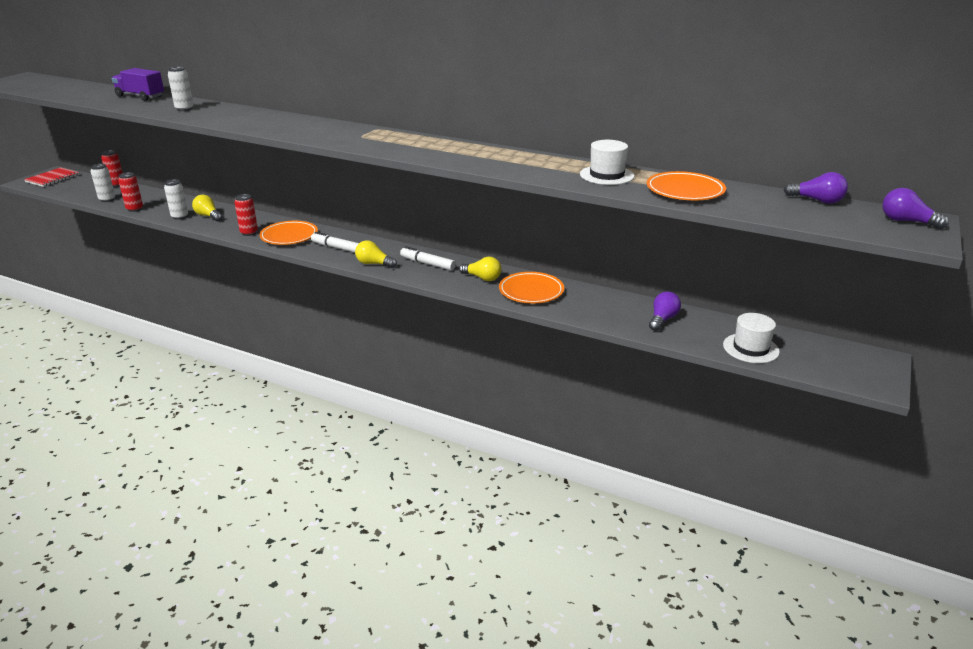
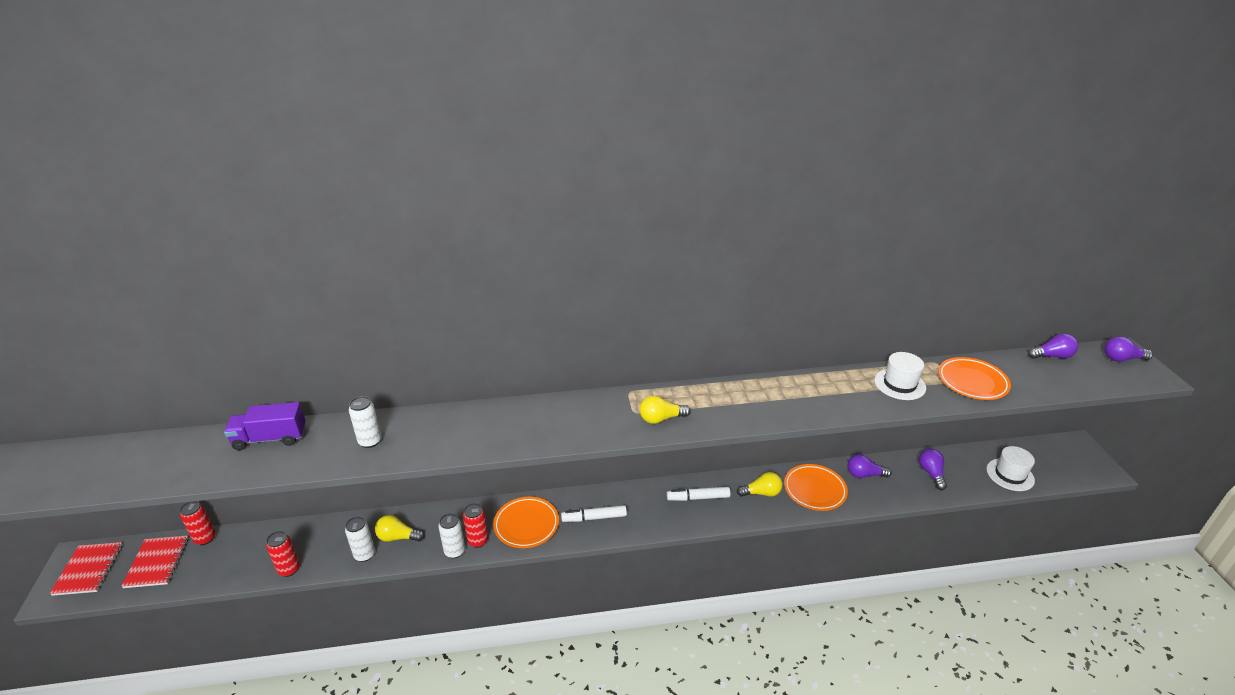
camera: 35 degrees left, 5 degrees up
white can [91,164,115,202] -> white can moved to [438,513,465,558]
yellow light bulb [355,240,397,268] -> yellow light bulb moved to [640,396,691,424]
none -> red notebook [121,535,188,588]
none -> purple light bulb [848,454,892,478]

